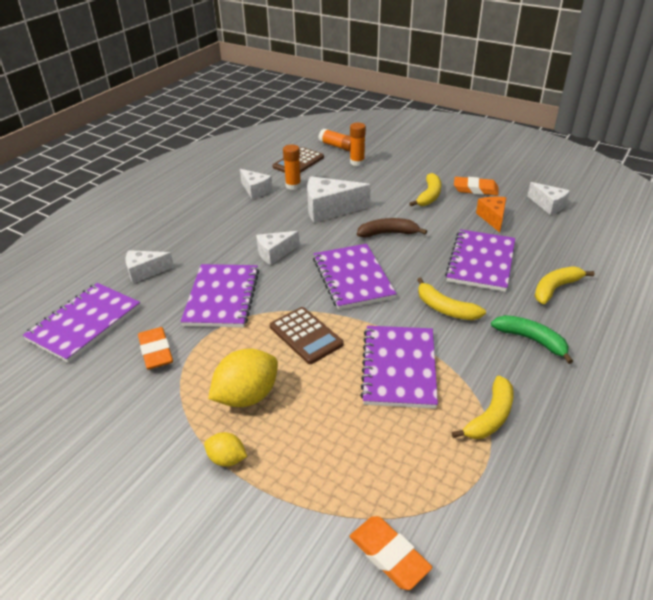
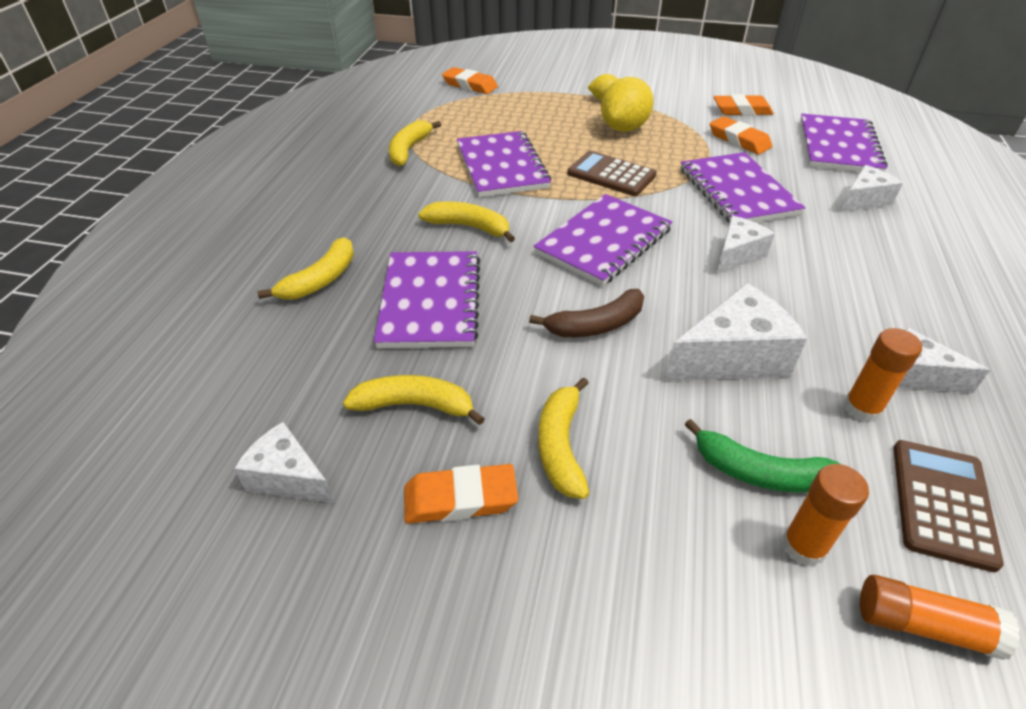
camera: 160 degrees right, 5 degrees up
purple notebook [313,244,397,310] -> purple notebook turned 75 degrees clockwise [533,194,673,286]
orange cheese [476,197,506,232] -> yellow banana [343,375,485,425]
green banana [491,315,573,364] -> green banana moved to [684,419,840,492]
none -> orange eraser [714,94,773,116]

